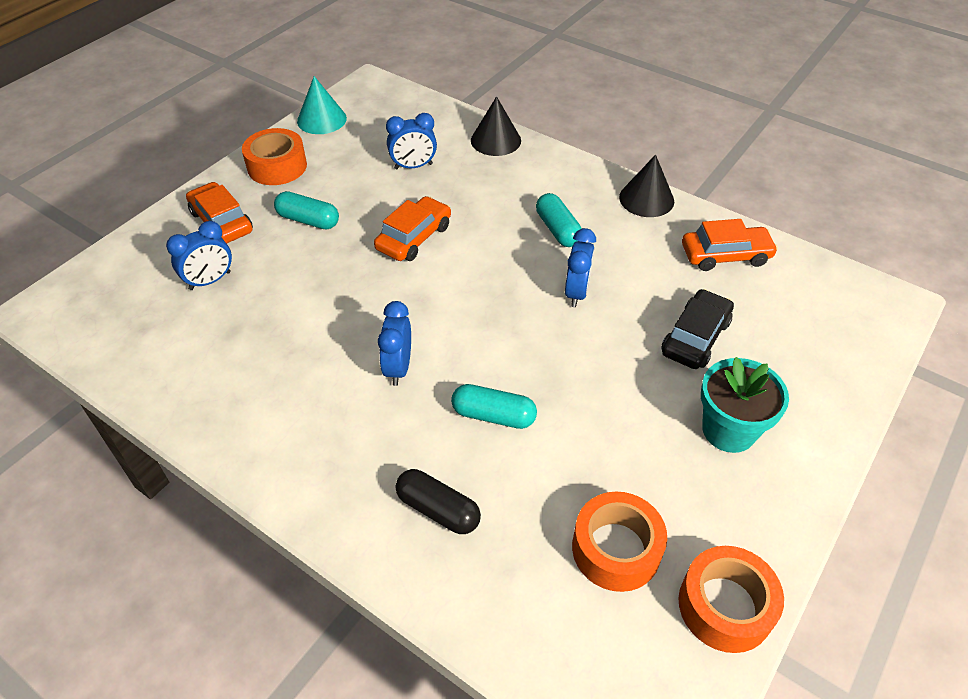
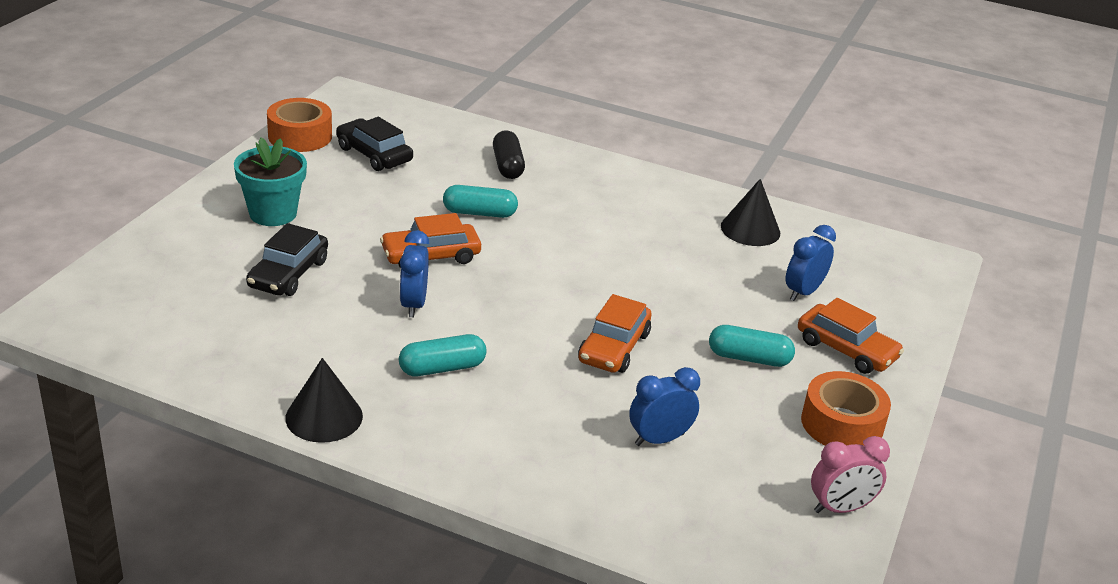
camera: 165 degrees right, 15 degrees down
turquoise cone [297,76,347,134] -> pink clock [811,436,890,513]
blue clock [378,301,411,386] -> none
black capsule [396,469,481,534] -> black capsule turned 60 degrees clockwise [493,130,525,179]
black cone [471,96,521,156] -> black cone moved to [721,179,780,246]
turquoise capsule [536,193,582,247] -> turquoise capsule turned 75 degrees counterclockwise [399,334,487,376]
orange tape [572,492,667,592] -> black car [336,117,413,171]
orange car [682,219,778,271] -> orange car moved to [380,213,481,268]

